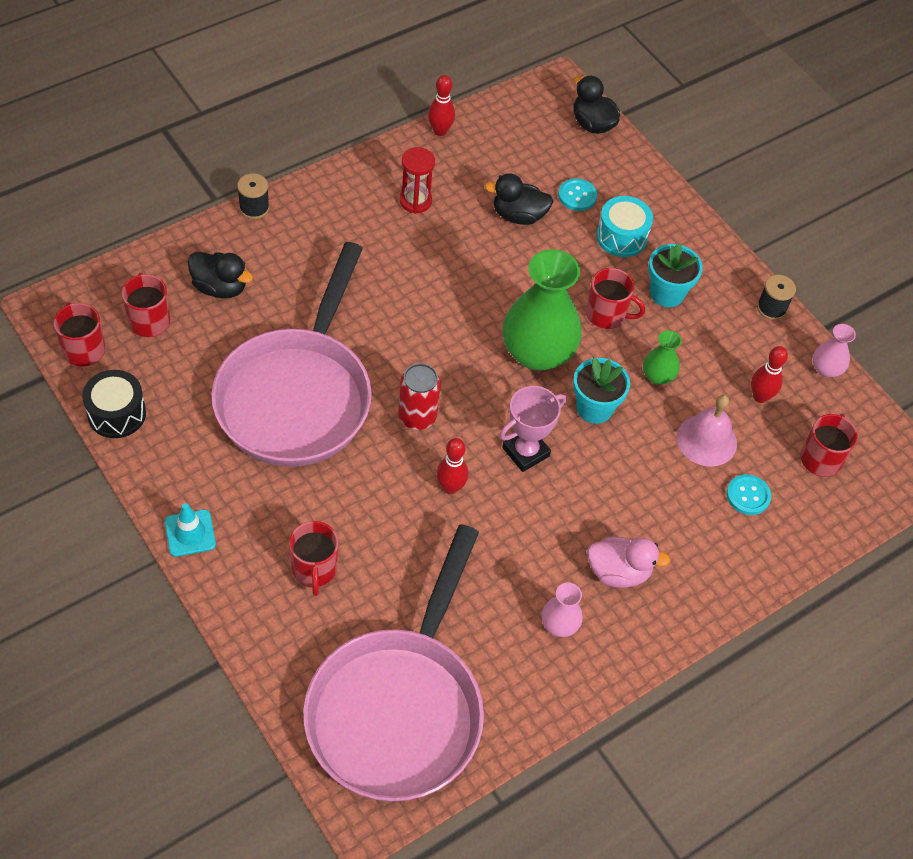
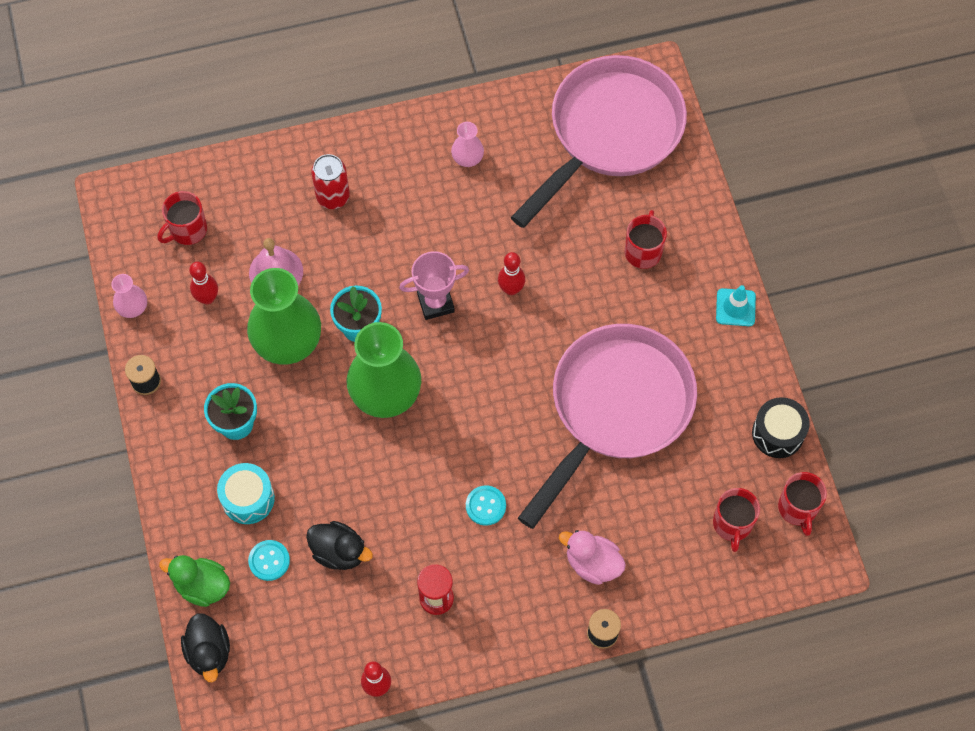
camera: 155 degrees left, 10 degrees up
black duck [188,252,253,299] -> none
red can [398,363,441,430] -> red can moved to [311,154,350,209]
red mug [586,268,645,329] -> none
pink duck [587,537,670,588] -> pink duck moved to [559,530,626,585]
green vase [643,330,682,385] -> green vase [247,268,321,365], size x2.14
turquoise button [726,474,771,515] -> turquoise button moved to [466,485,506,526]
none -> green duck [159,555,230,607]

